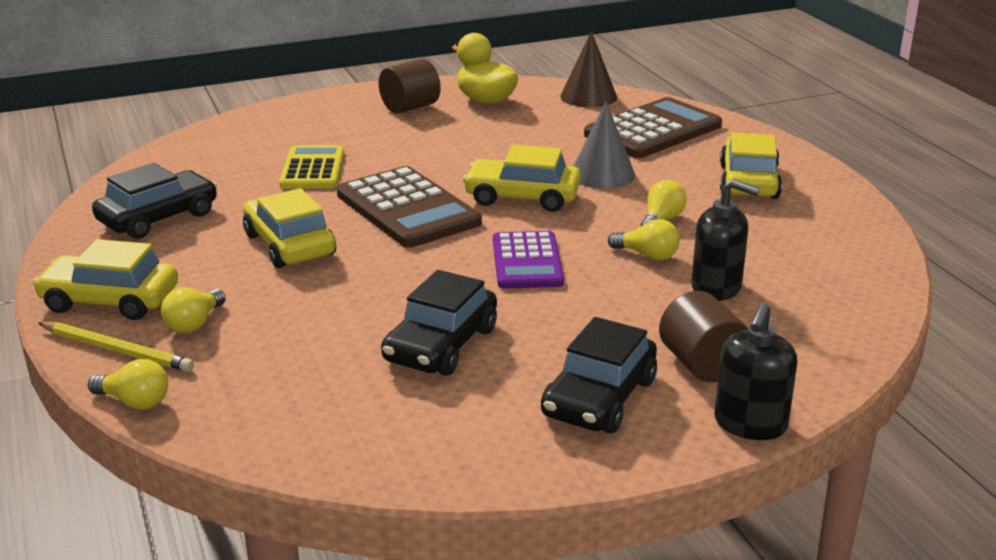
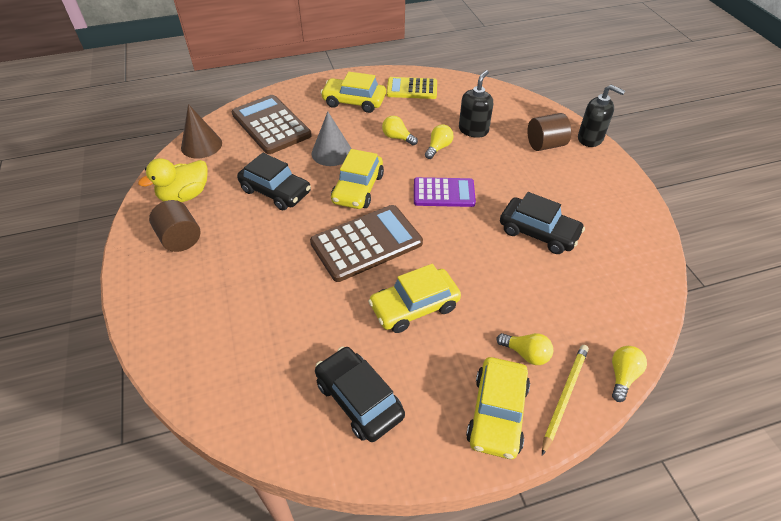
camera: 85 degrees left, 20 degrees up
yellow calculator [279,145,344,189] -> yellow calculator moved to [386,77,437,99]
black car [541,317,657,433] -> black car moved to [237,153,311,210]

